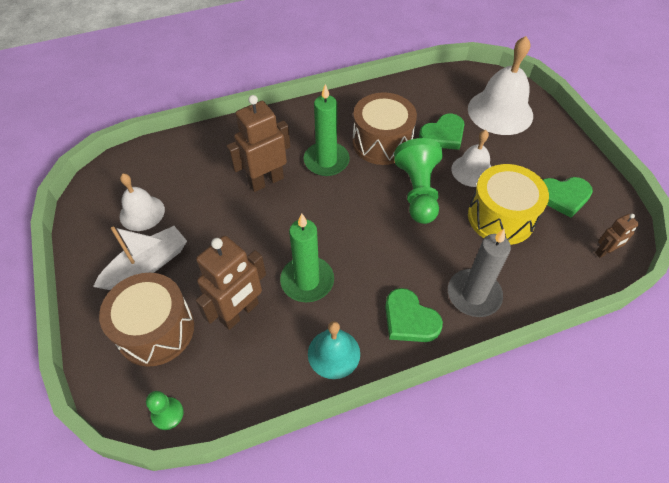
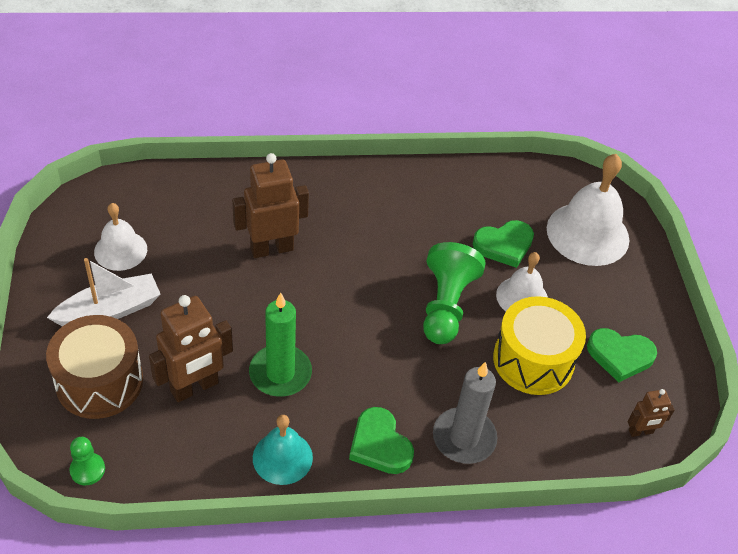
camera: 10 degrees right, 5 degrees down
green candle [304,84,350,176] -> none
brown drum [352,92,417,165] -> none

